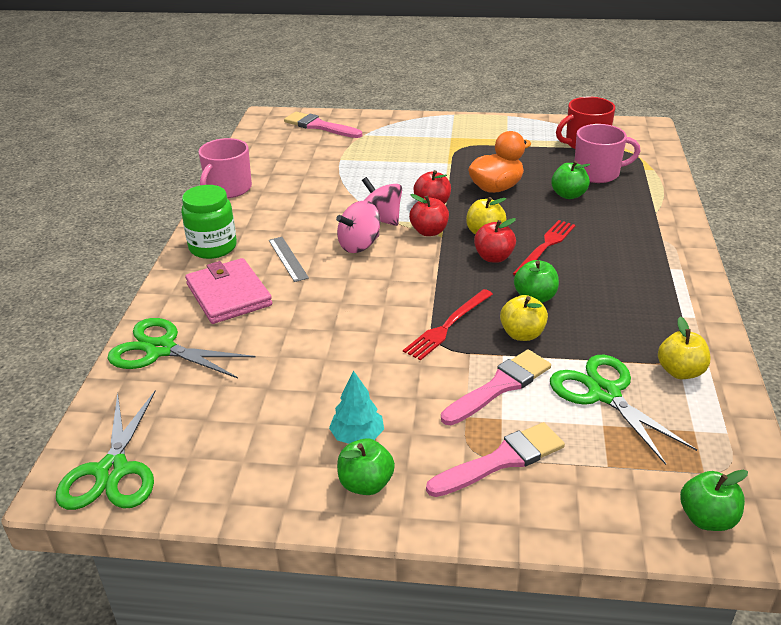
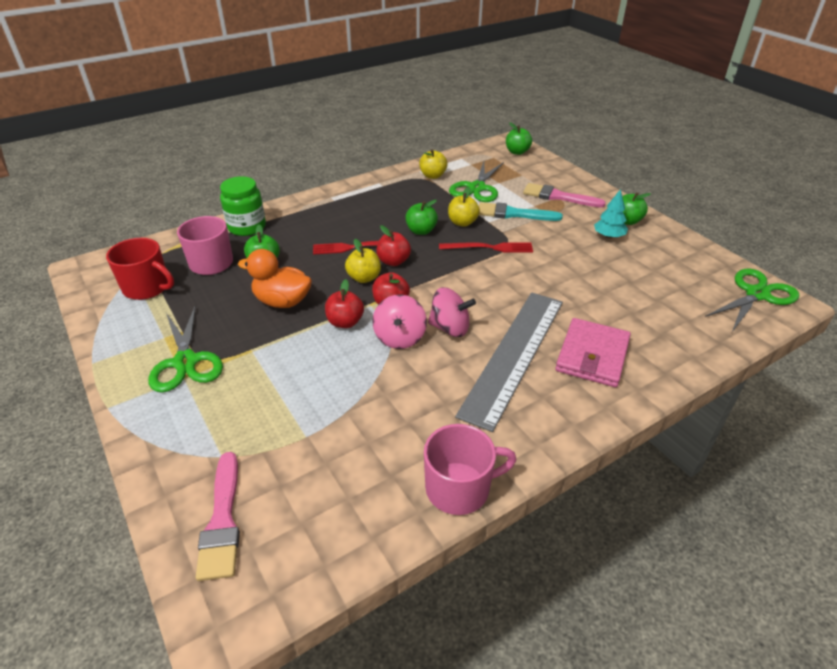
camera: 130 degrees left, 5 degrees up
green scissors [107,318,255,378] -> green scissors moved to [148,306,223,393]
green jar [181,185,237,259] -> green jar moved to [220,176,266,236]
grey ruler [269,237,309,282] -> grey ruler [455,292,563,432], size x2.45
pink brush [441,349,551,425] -> turquoise brush [479,202,563,221]

